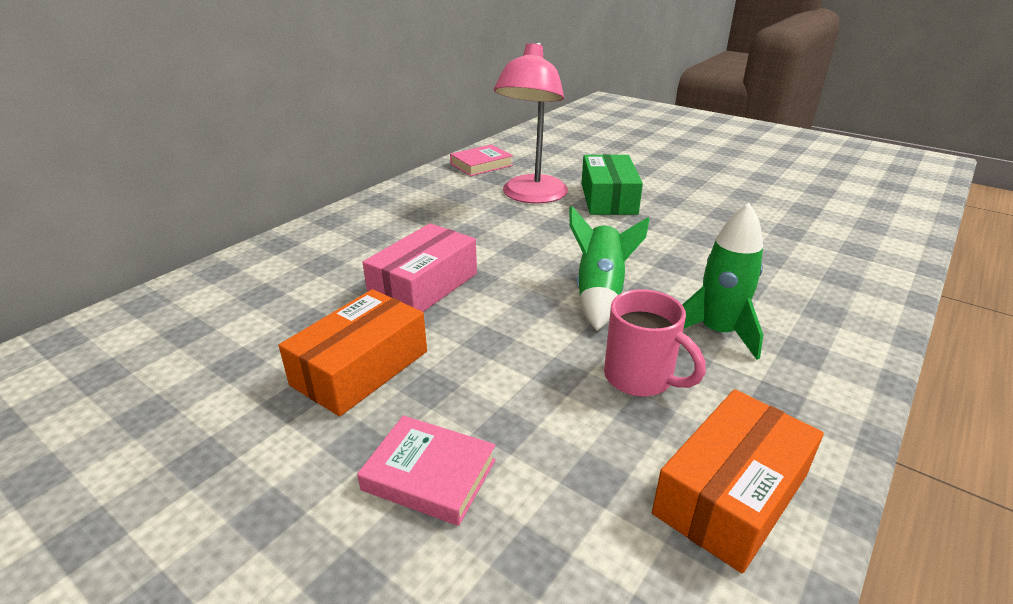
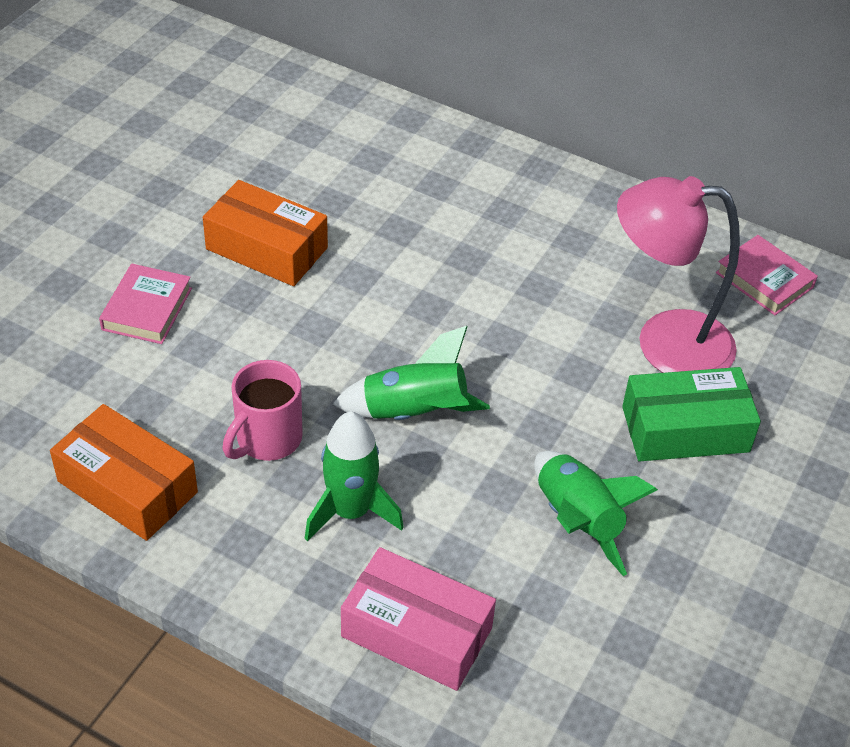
camera: 80 degrees right, 15 degrees up
pink box [363,223,477,312] -> pink box moved to [341,547,496,691]
none -> green rocket [534,451,658,576]

